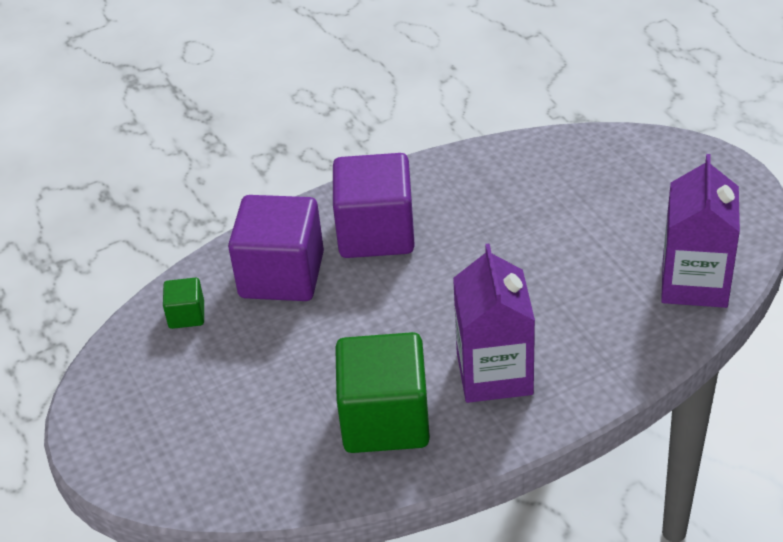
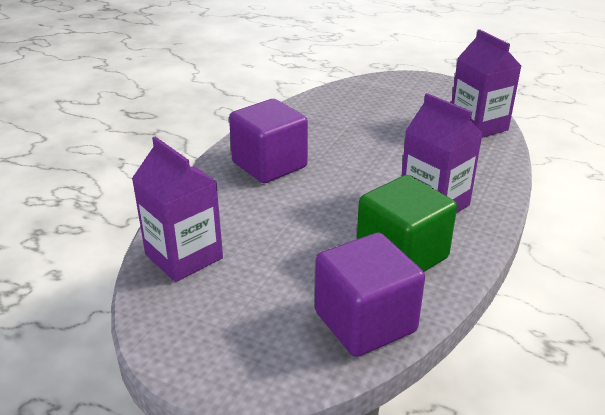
camera: 40 degrees left, 10 degrees down
green cube [163,278,204,329] -> purple carton [132,136,223,282]
purple cube [228,195,324,301] -> purple cube moved to [315,233,425,357]

